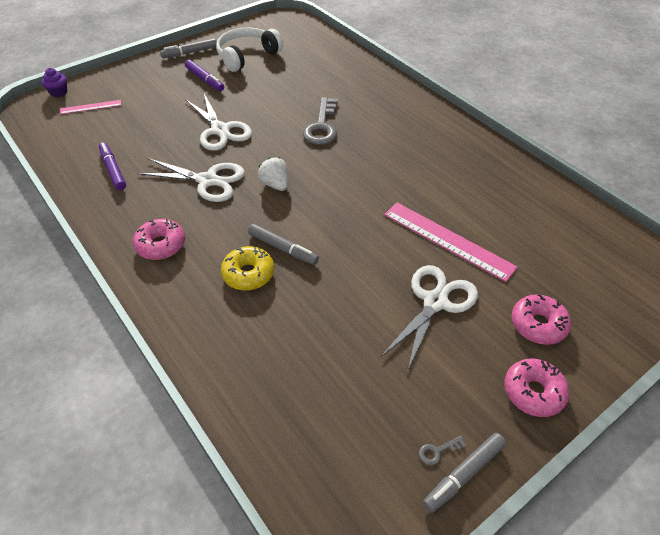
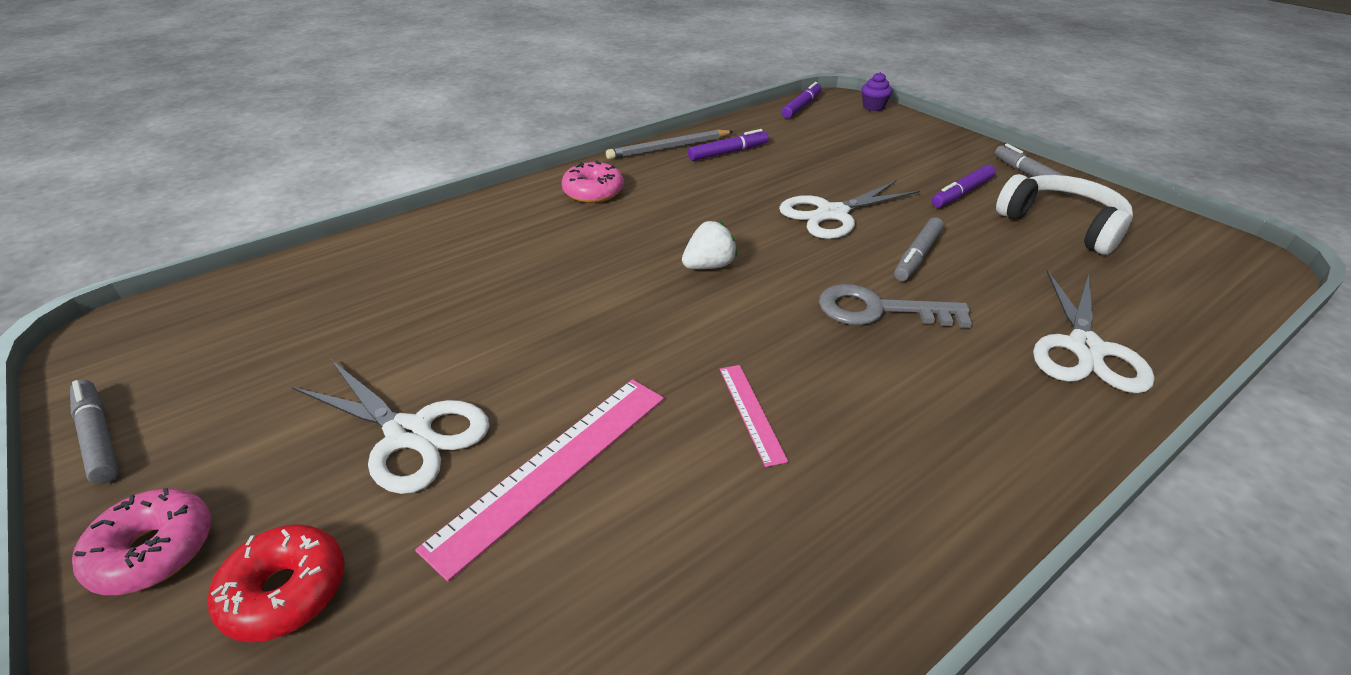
camera: 90 degrees right, 10 degrees down
pink ruler [60,100,121,114] -> pink ruler moved to [720,365,788,467]
white scissors [137,158,245,202] -> white scissors moved to [1033,270,1155,393]
yellow donut [221,246,274,291] -> none
grey marker [248,224,319,265] -> grey marker moved to [894,218,944,281]
grey key [419,436,466,465] -> none
pink donut [512,294,571,345] -> red donut [208,524,344,642]
none -> grey pencil [606,130,734,159]
none -> purple marker [781,82,822,119]

